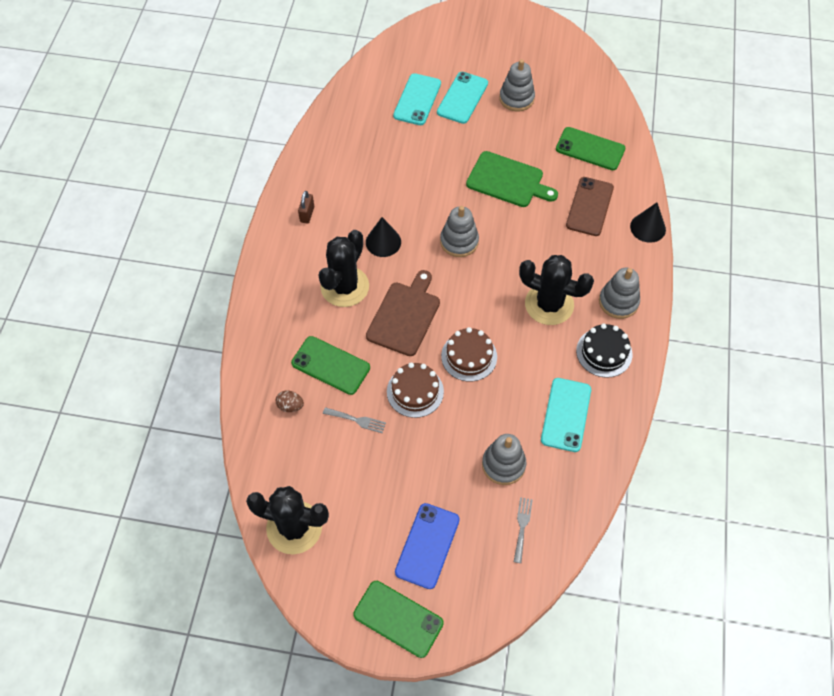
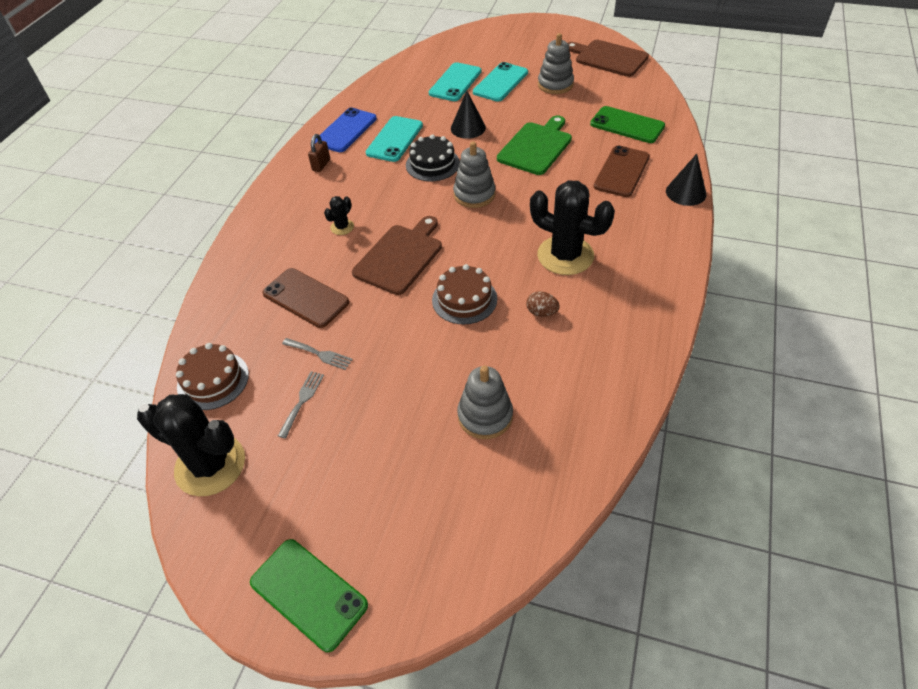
camera: 10 degrees right, 10 degrees down
brown egg [276,390,304,412] -> brown egg moved to [526,291,560,317]
green phone [291,336,370,395] -> brown phone [262,268,349,328]
black cactus [318,230,369,307] -> black cactus [324,196,354,235], size x0.45
black cone [366,217,401,257] -> black cone moved to [451,91,486,139]
brown cake [387,362,444,418] -> brown cake moved to [176,343,249,410]
blue phone [395,503,460,589] -> blue phone moved to [315,108,377,152]
green cutting board [466,151,558,207] -> green cutting board turned 90 degrees counterclockwise [497,115,572,175]
grey fork [514,497,533,563] -> grey fork moved to [278,371,324,439]
turquoise phone [541,378,591,452] -> turquoise phone moved to [366,116,423,162]
black cake [576,323,632,378] -> black cake moved to [406,134,460,181]
grey stacking toy [599,268,640,319] -> none
none -> brown cutting board [568,40,649,77]

